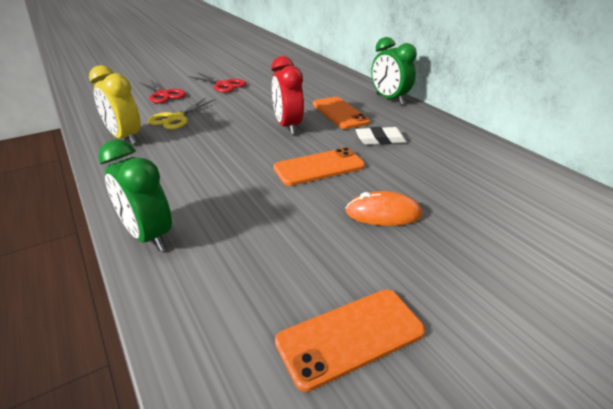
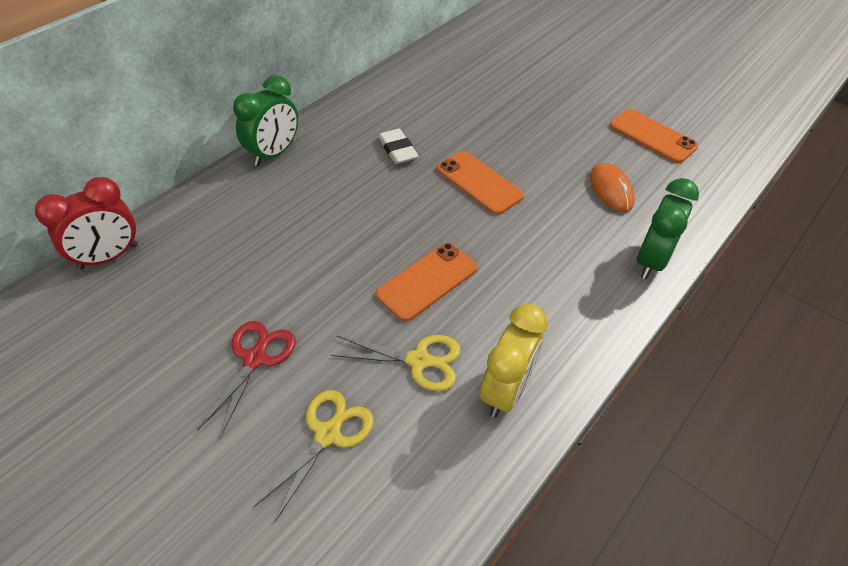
camera: 110 degrees left, 15 degrees up
red scissors [139,79,186,103] -> yellow scissors [253,390,374,523]
red clock [271,56,304,135] -> red clock moved to [35,177,138,270]
orange phone [313,97,370,129] -> orange phone moved to [376,243,478,322]
orange mouse [345,191,422,226] -> orange mouse moved to [590,163,635,212]

